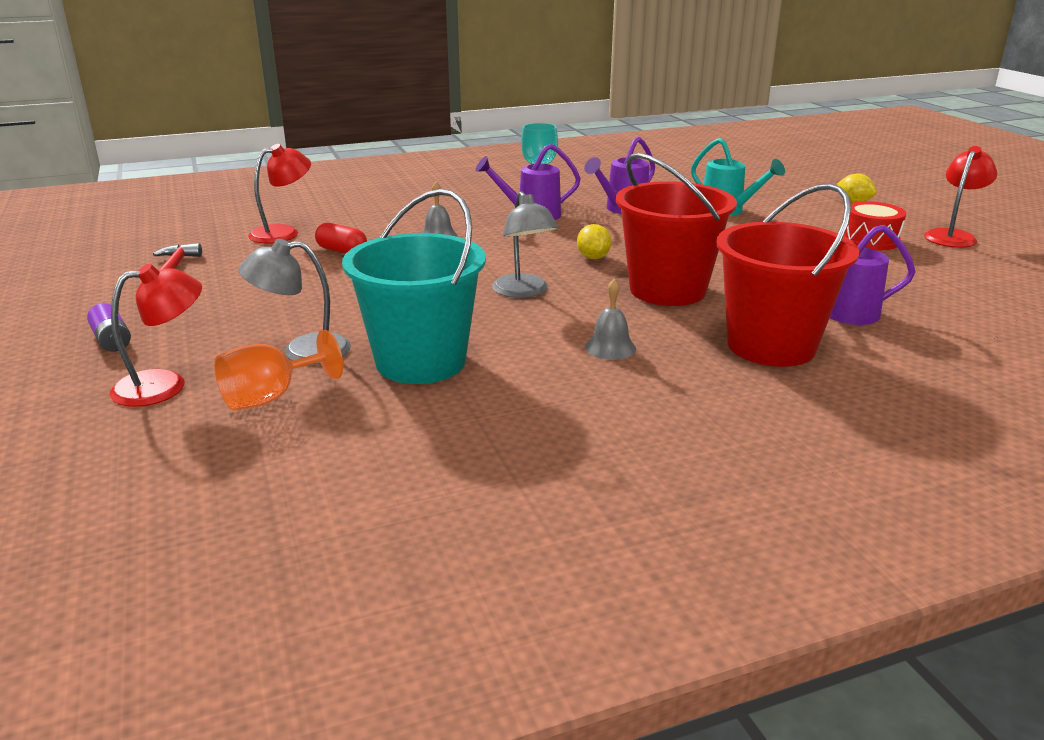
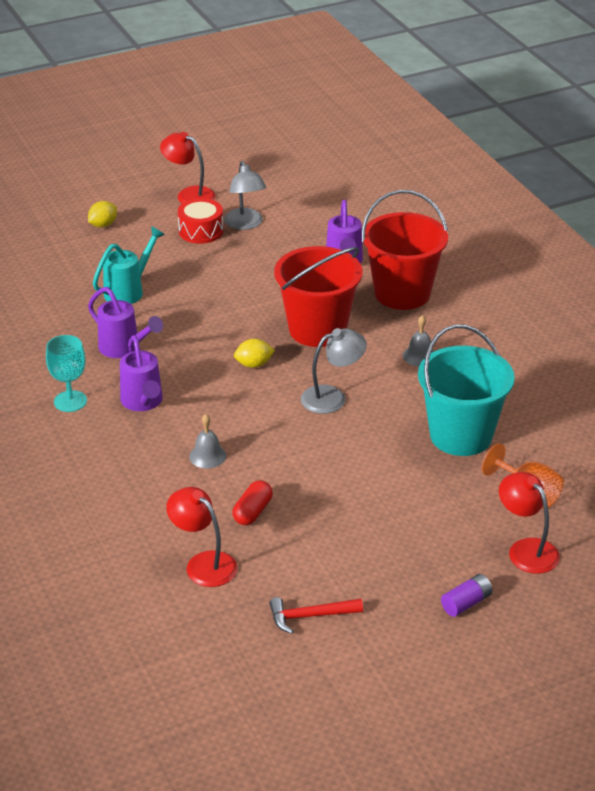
camera: 95 degrees left, 10 degrees up
grey lamp [238,239,351,364] -> grey lamp moved to [224,161,266,230]

